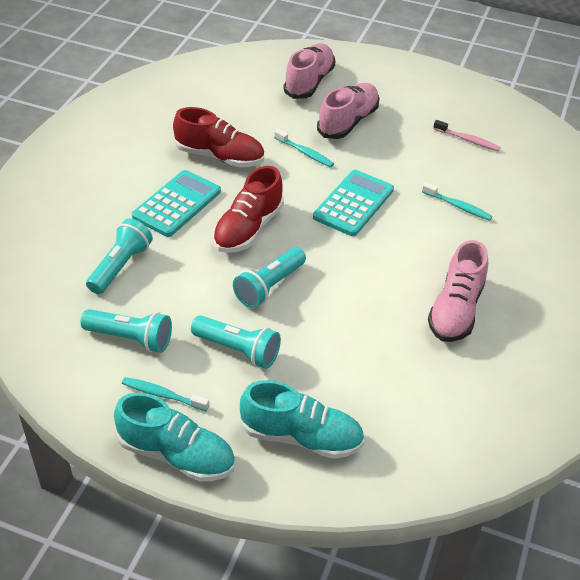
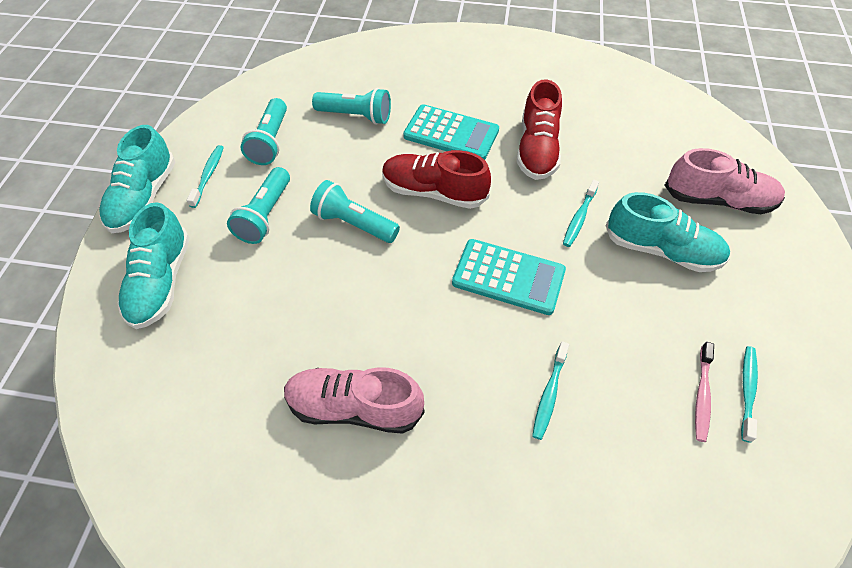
camera: 80 degrees right, 10 degrees up
pink shoe [317,83,380,139] -> turquoise shoe [605,192,730,272]
none -> turquoise toothbrush [741,346,758,443]

